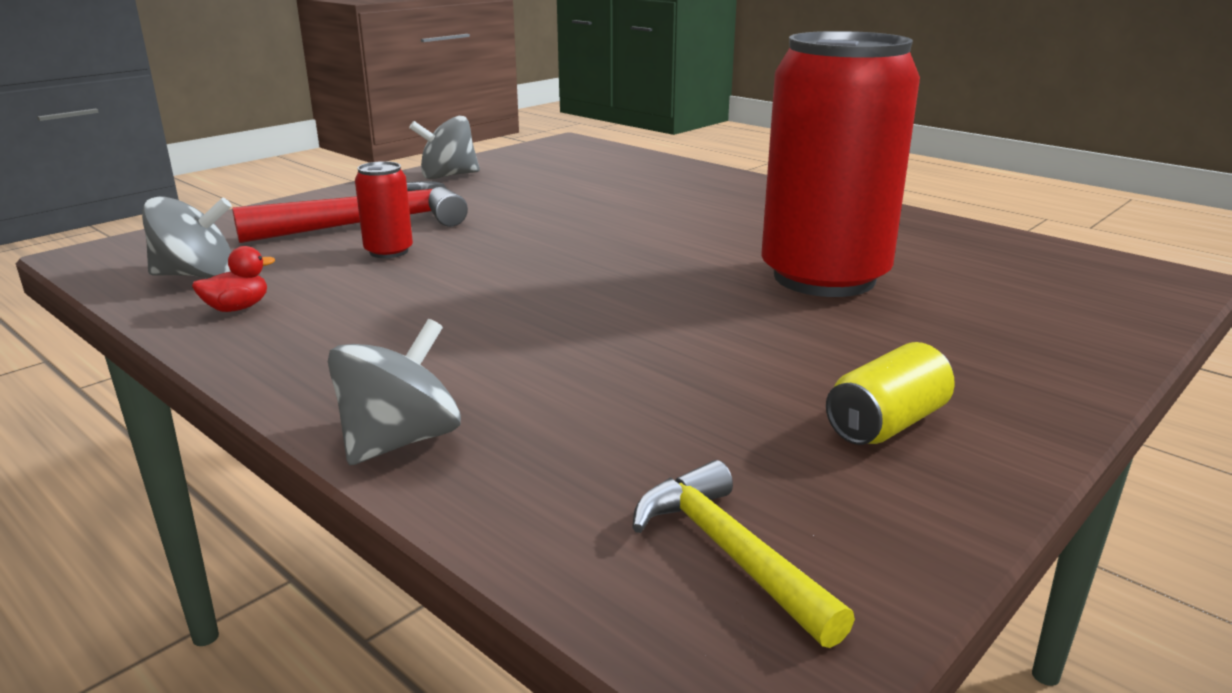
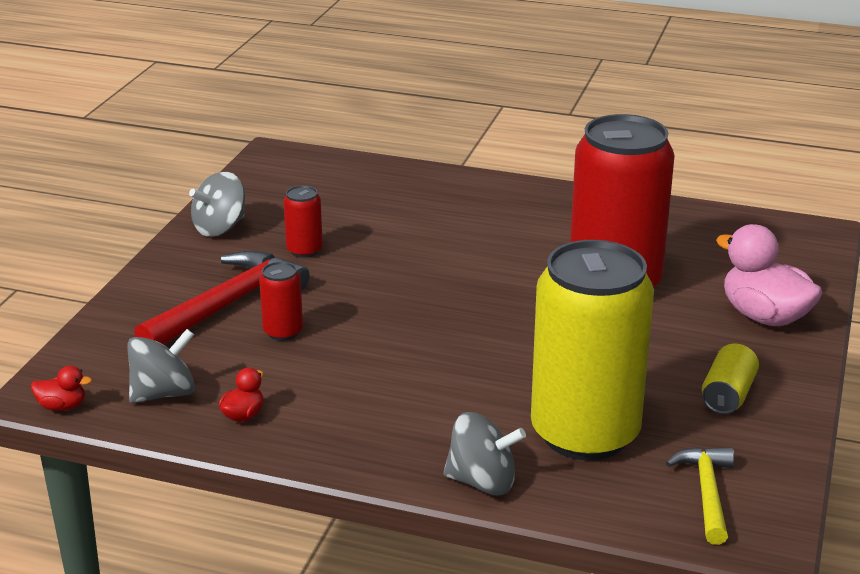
camera: 25 degrees left, 5 degrees up
grey spinning top [328,319,461,465] -> grey spinning top turned 90 degrees clockwise [443,412,526,495]
yellow hammer [632,460,855,648] -> yellow hammer turned 60 degrees clockwise [666,447,734,545]
none -> red duck [31,366,92,411]
none -> red can [284,185,323,258]
none -> yellow can [531,240,654,460]
none -> pink duck [716,224,822,326]

